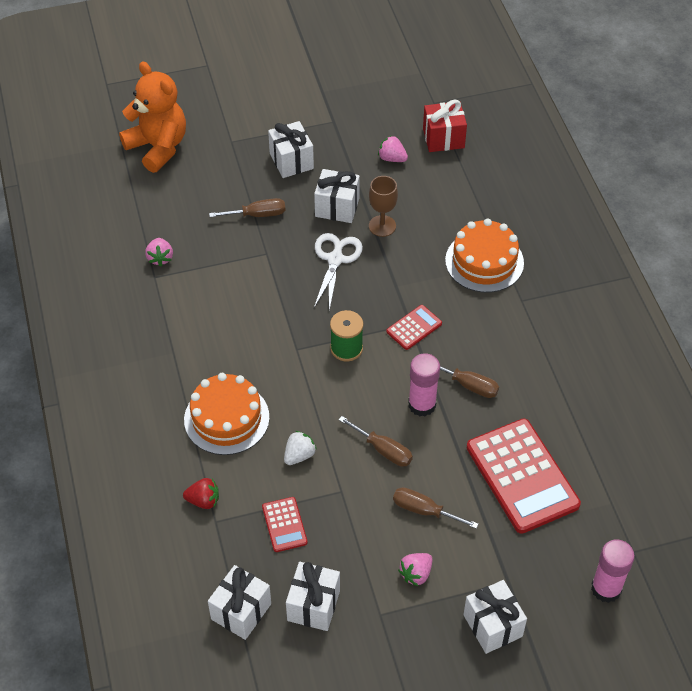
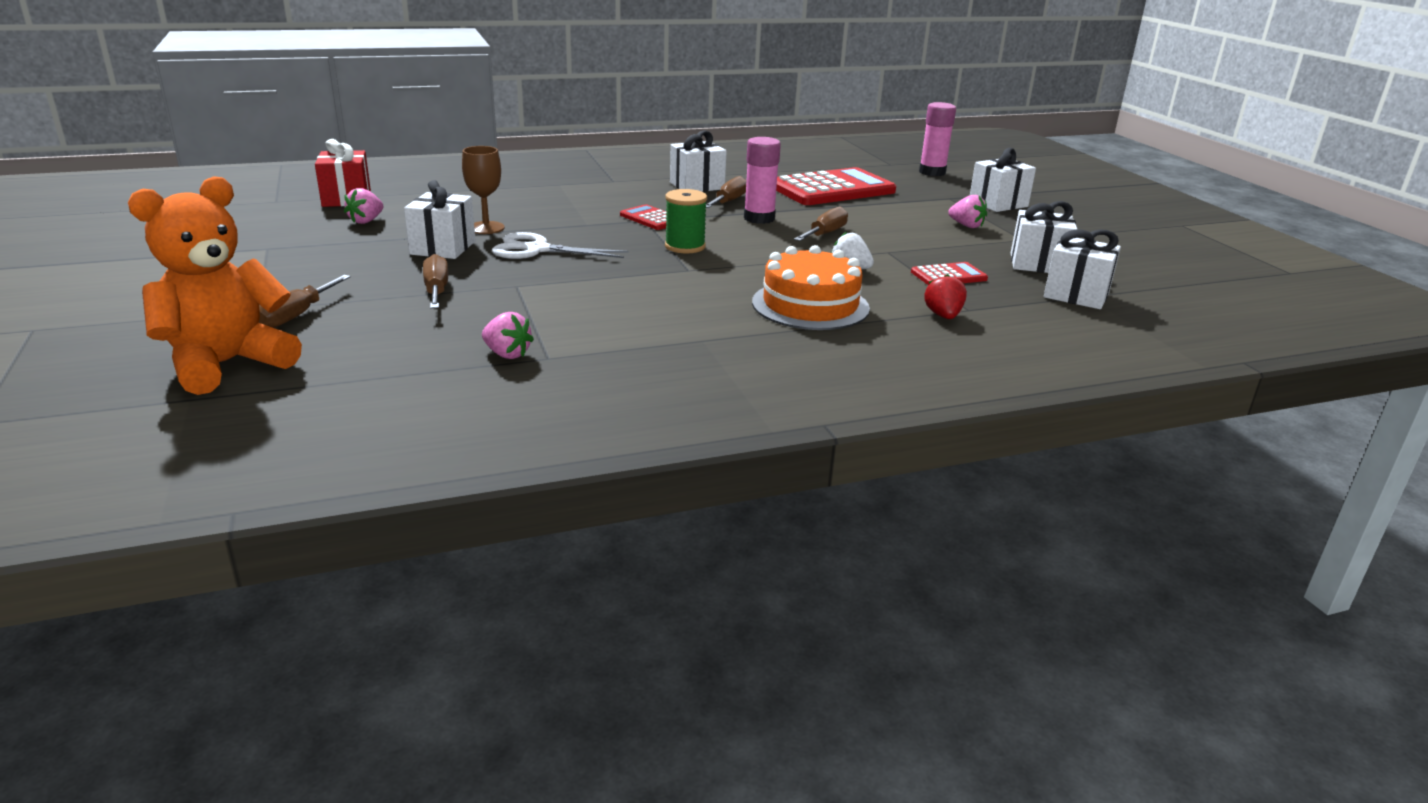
camera: 95 degrees left, 25 degrees down
pink strawberry [145,238,173,266] -> pink strawberry turned 45 degrees clockwise [482,312,534,359]
white gift [268,121,314,178] -> white gift moved to [670,130,726,192]
brown screwdriver [393,487,478,529] -> brown screwdriver moved to [258,275,351,328]
orange cake [445,219,524,293] -> none

